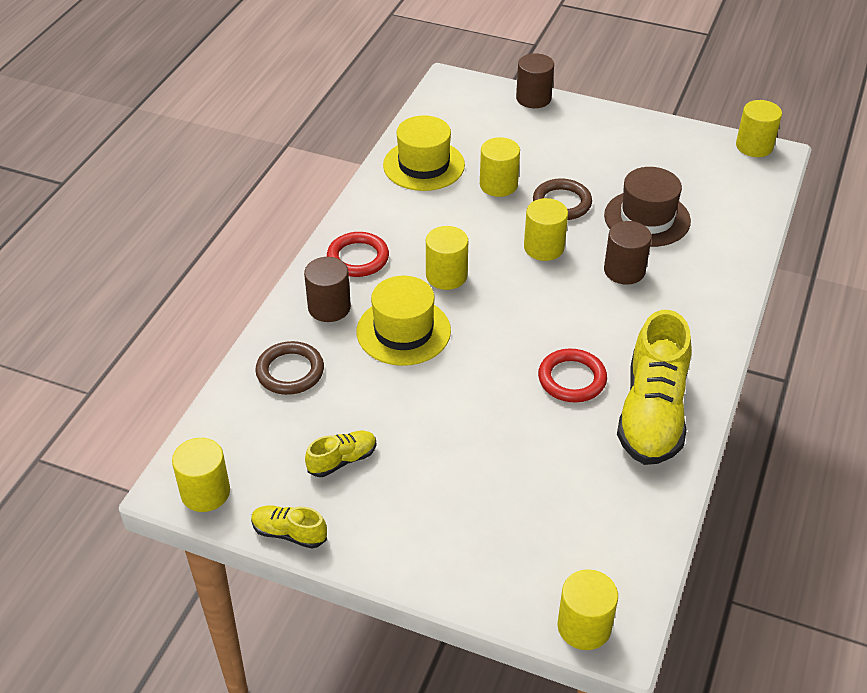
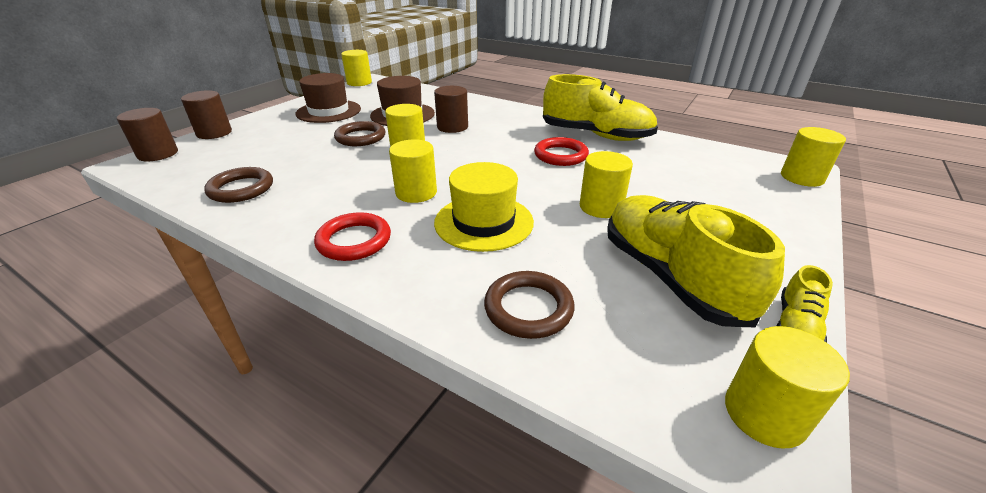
camera: 80 degrees left, 10 degrees down
brown cylinder [304,257,351,322] -> brown cylinder moved to [117,108,178,162]
yellow shoe [305,431,376,477] -> yellow shoe [607,195,785,327], size x2.15
yellow hat [383,115,465,191] -> brown ring [204,167,273,203]
yellow cylinder [480,137,520,197] -> yellow cylinder moved to [580,151,633,218]
none -> brown hat [296,73,361,123]

